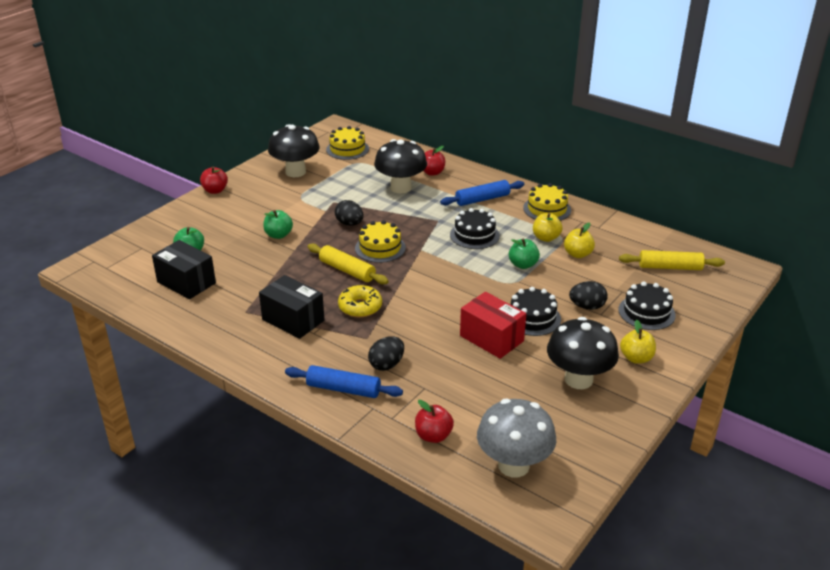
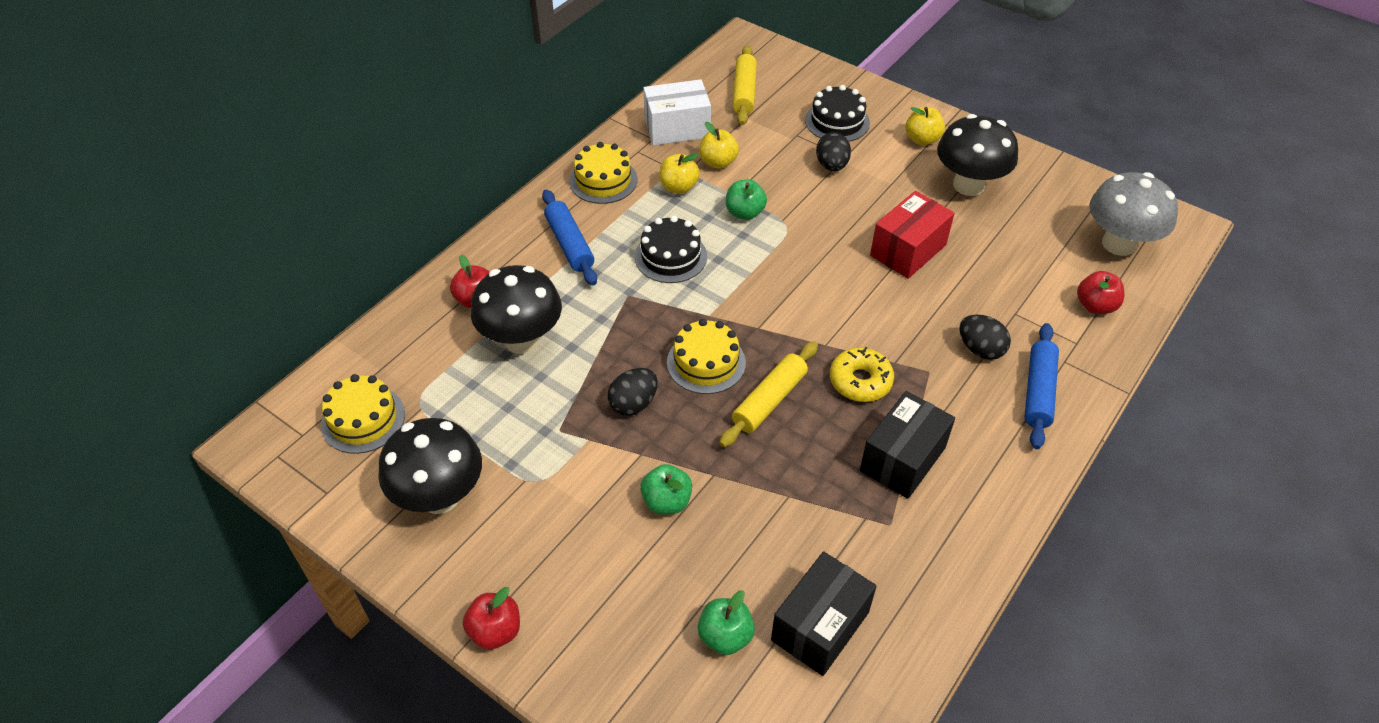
camera: 90 degrees left, 15 degrees up
black cake [511,287,561,336] -> none
none -> white box [643,79,711,146]

